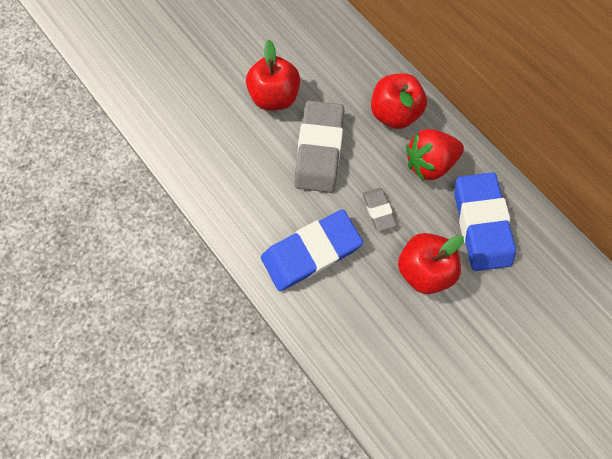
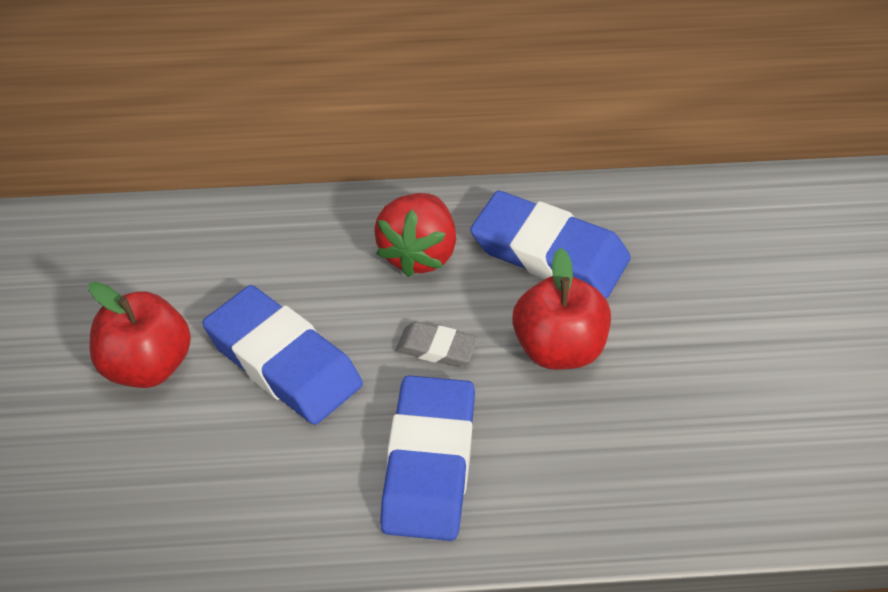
camera: 55 degrees left, 25 degrees down
grey eraser [294,100,344,193] -> blue eraser [202,285,363,425]
red apple [371,73,427,129] -> none

